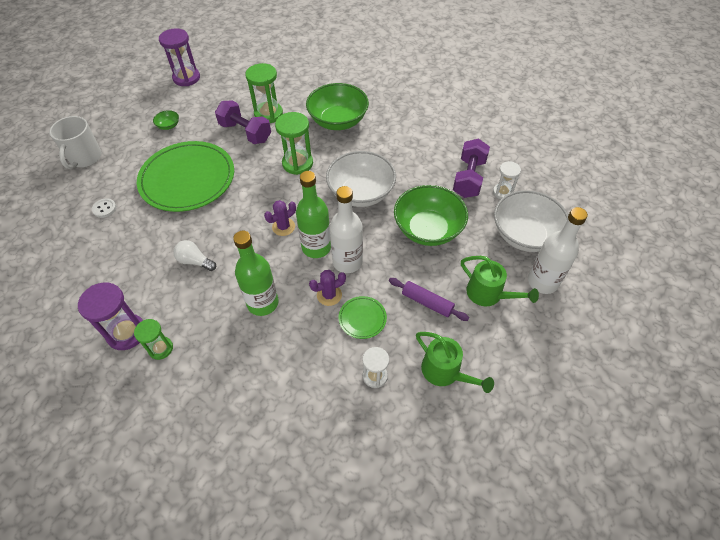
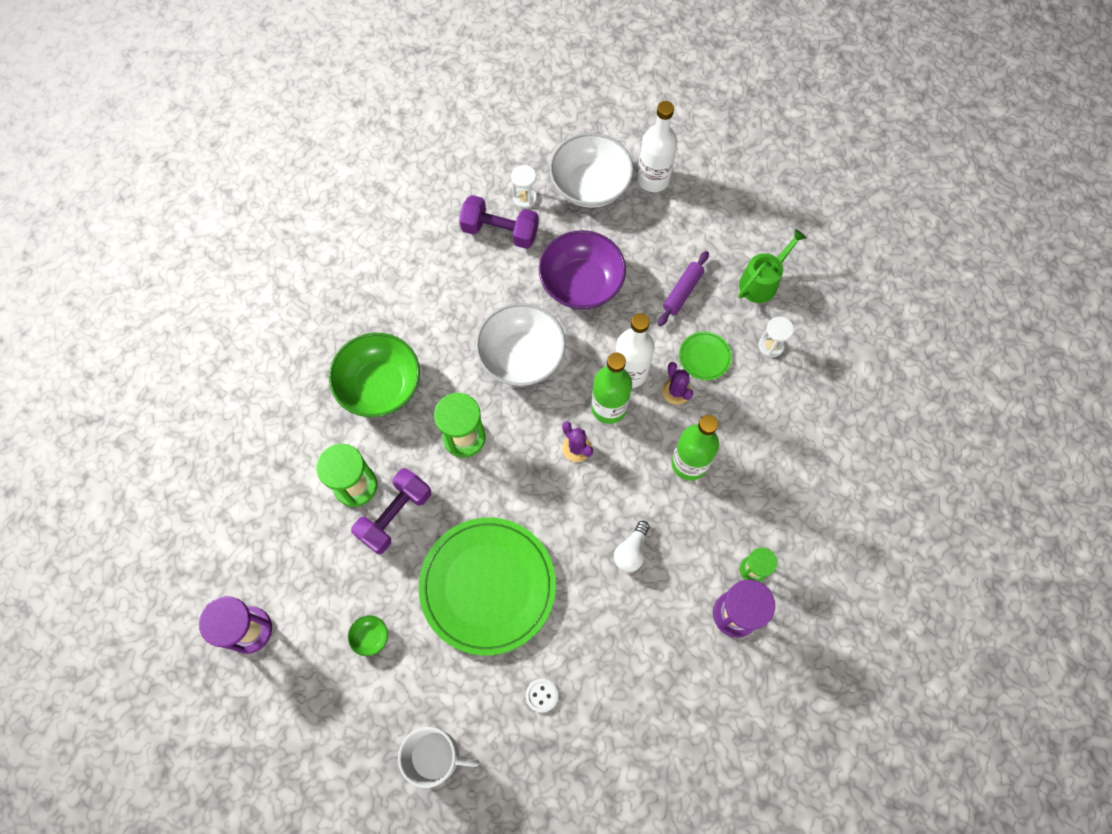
camera: 90 degrees left, 15 degrees up
green bowl [394,185,468,246] -> purple bowl [539,230,626,310]
green watering can [461,256,539,306] -> none

